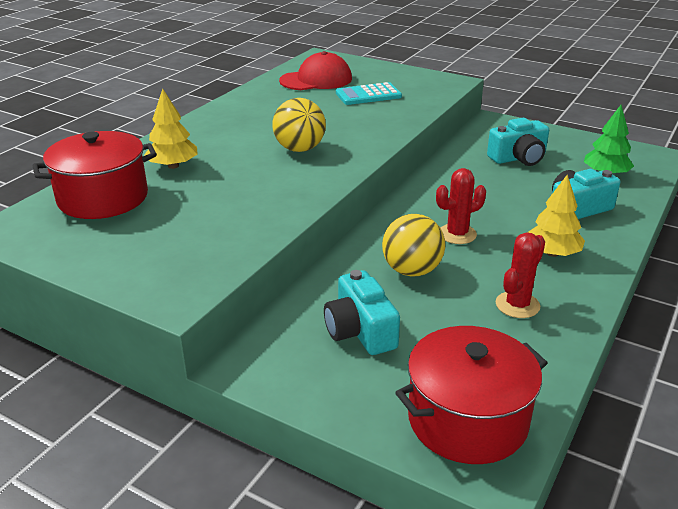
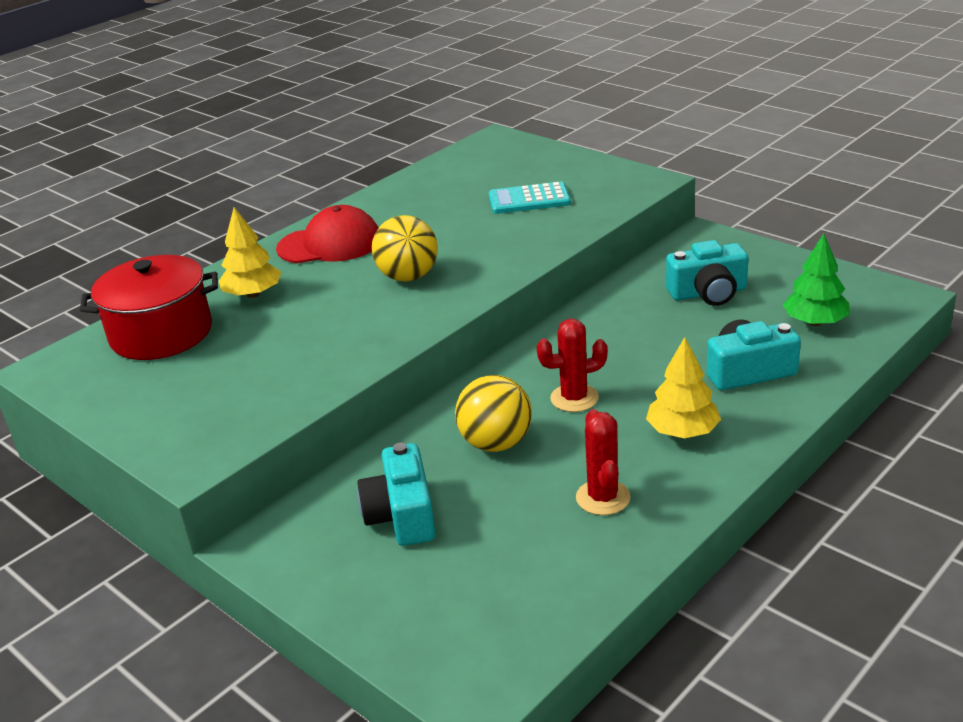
camera: 15 degrees right, 0 degrees up
red cap [279,51,352,90] -> red cap moved to [276,205,378,263]
red pot [395,326,548,464] -> none
red cactus [496,233,545,318] -> red cactus turned 60 degrees counterclockwise [576,409,631,515]

